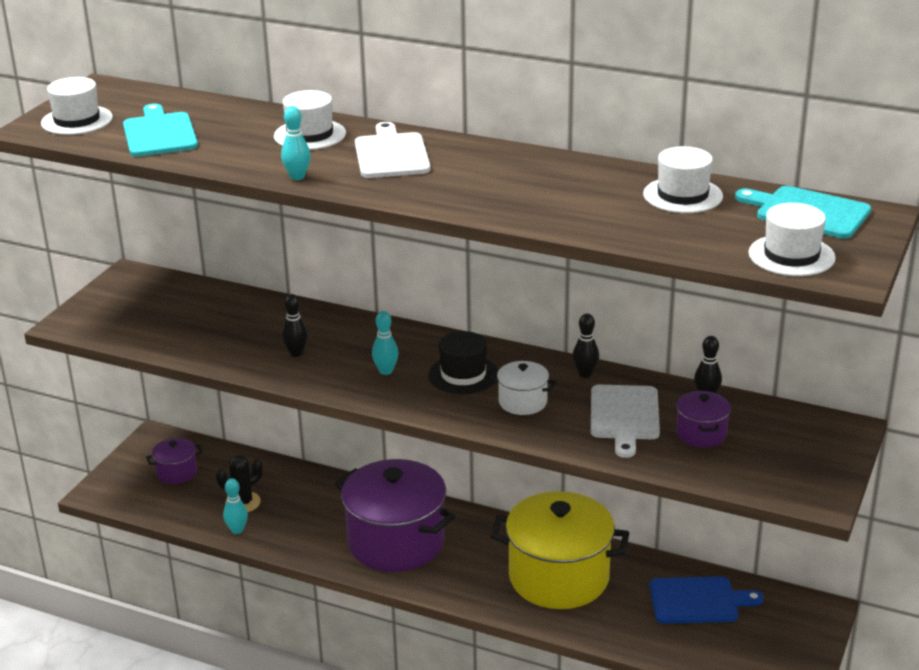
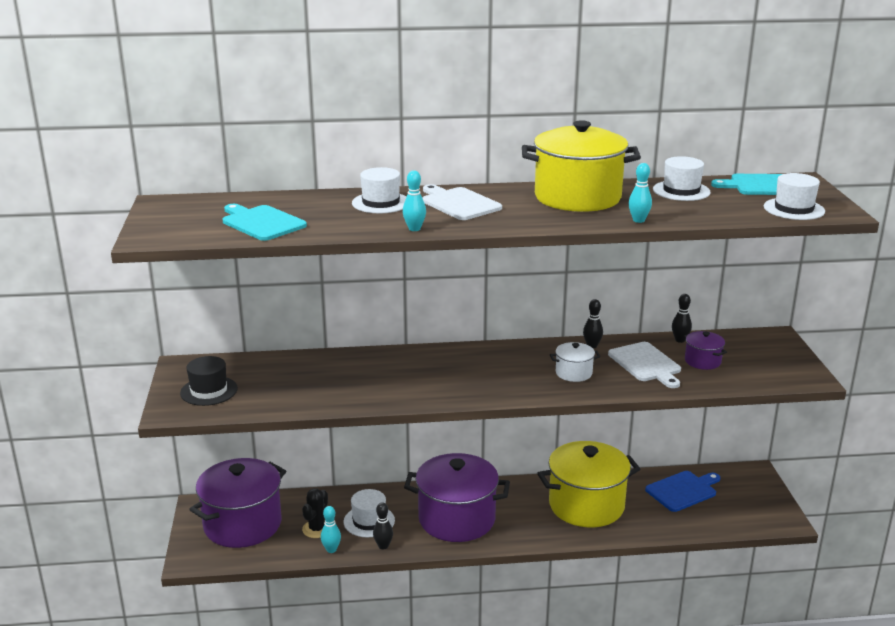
camera: 30 degrees left, 5 degrees down
white hat [41,77,113,135] -> white hat moved to [344,489,395,537]
purple pot [146,438,202,484] -> purple pot [189,458,286,548], size x2.23
black bowling pin [282,294,308,357] -> black bowling pin moved to [373,502,393,549]
turquoise bowling pin [372,311,399,375] -> turquoise bowling pin moved to [628,163,652,223]
black hat [428,331,498,394] -> black hat moved to [180,356,238,406]
none -> yellow pot [522,120,641,212]

